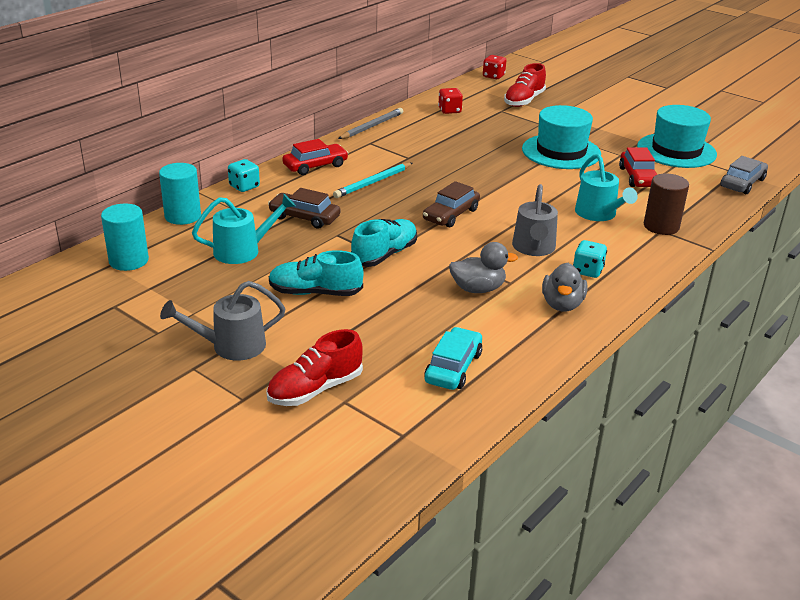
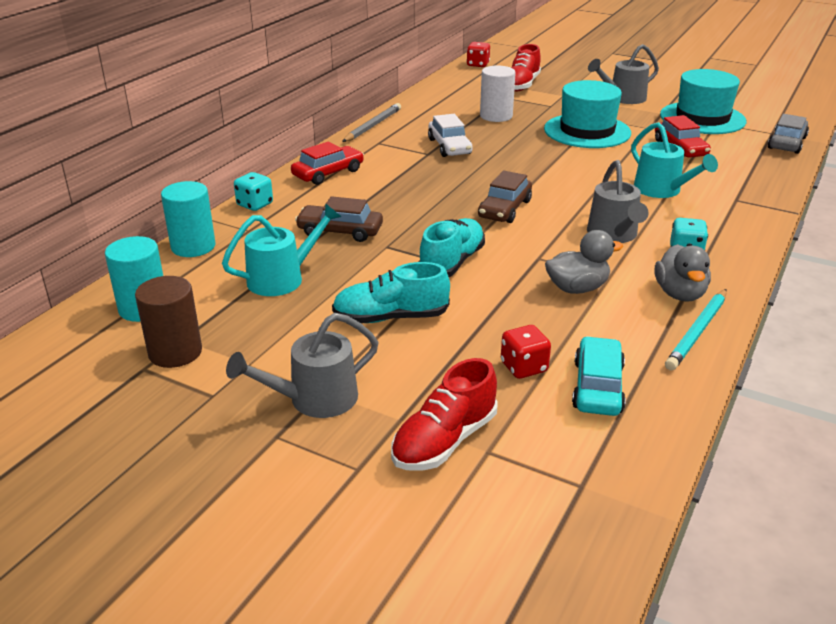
camera: 10 degrees left, 0 degrees up
turquoise pencil [333,163,413,198] -> turquoise pencil moved to [665,289,727,371]
red dice [438,88,463,114] -> red dice moved to [501,325,551,379]
brown cylinder [644,173,689,235] -> brown cylinder moved to [135,276,202,368]
none -> white car [428,114,473,157]
none -> white cylinder [480,65,516,122]
none -> grey watering can [588,44,659,104]

